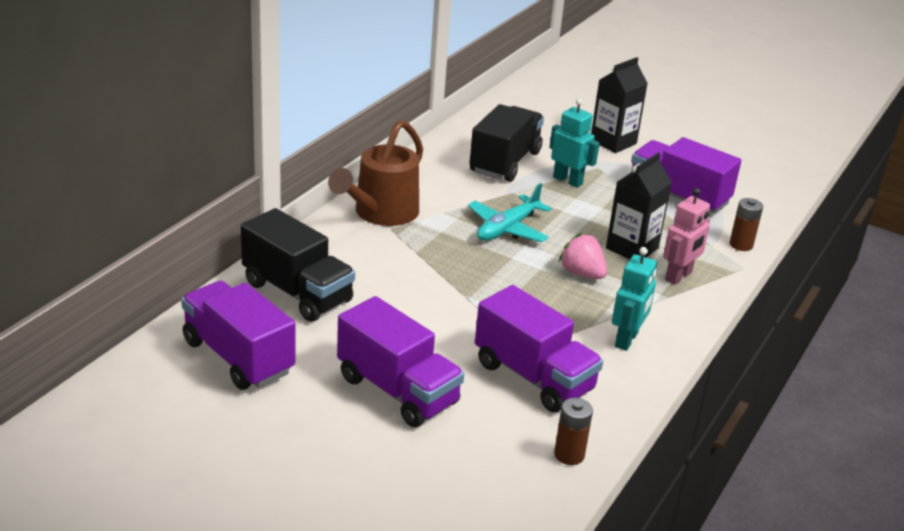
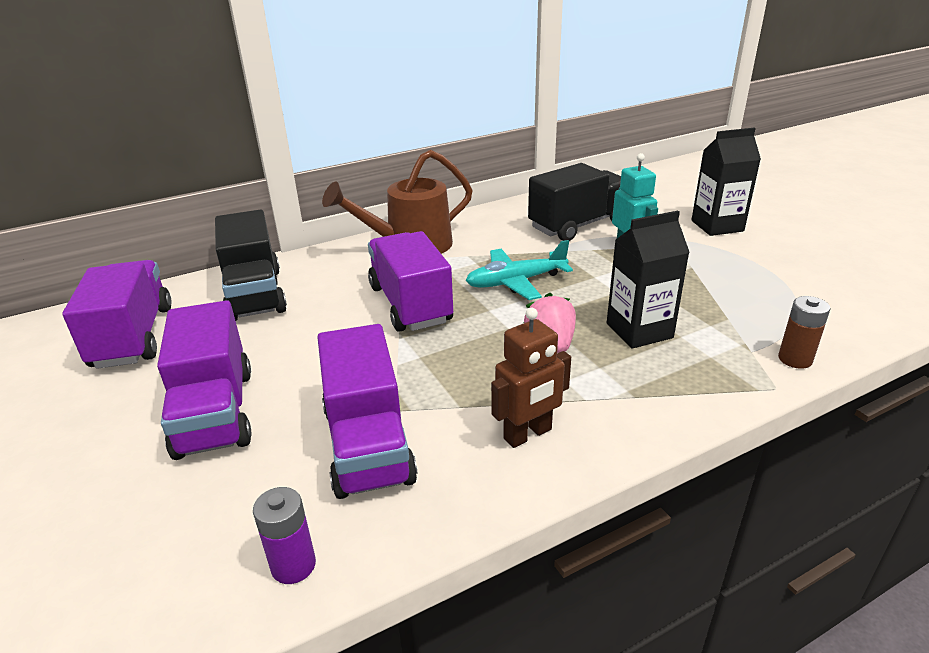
camera: 35 degrees right, 0 degrees up
brown battery [554,398,593,465] -> purple battery [253,487,316,584]
turquoise robot [612,247,657,351] -> brown robot [491,308,571,448]
purple truck [631,137,741,214] -> purple truck moved to [368,231,453,332]
pink robot [663,188,710,285] -> none

